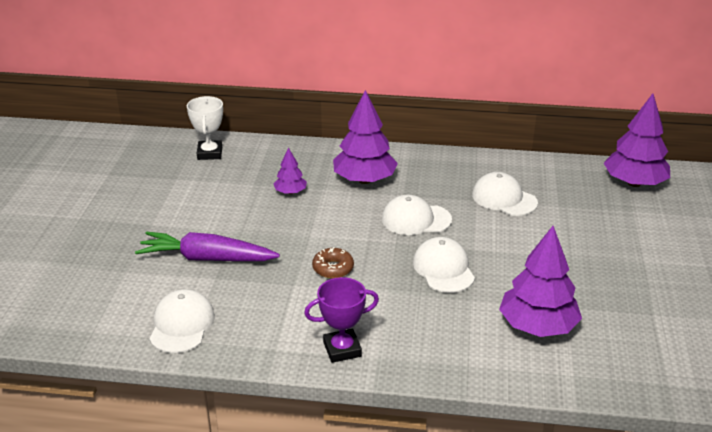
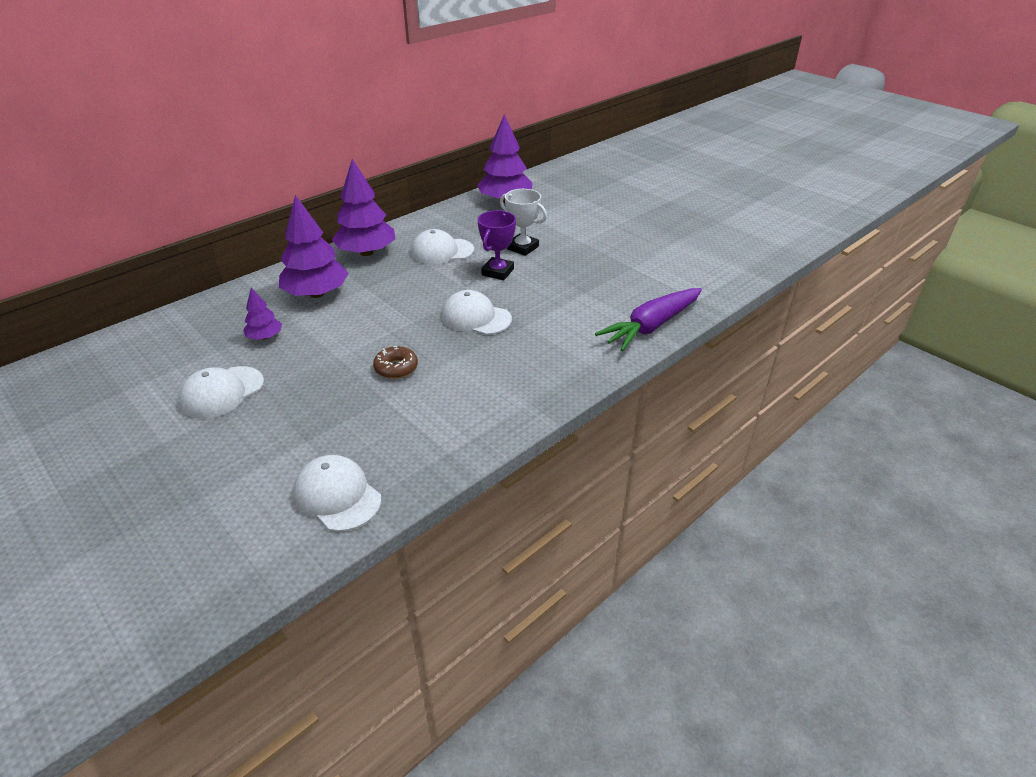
camera: 50 degrees left, 5 degrees up
purple carrot [135,231,280,261] -> purple carrot moved to [595,288,702,351]
white trophy [187,96,223,160] -> white trophy moved to [500,189,547,256]
purple trophy [304,277,379,363] -> purple trophy moved to [477,210,516,280]
white cap [382,195,452,235] -> white cap moved to [179,366,264,419]
purple tree [499,226,582,337] -> purple tree moved to [332,159,395,256]

